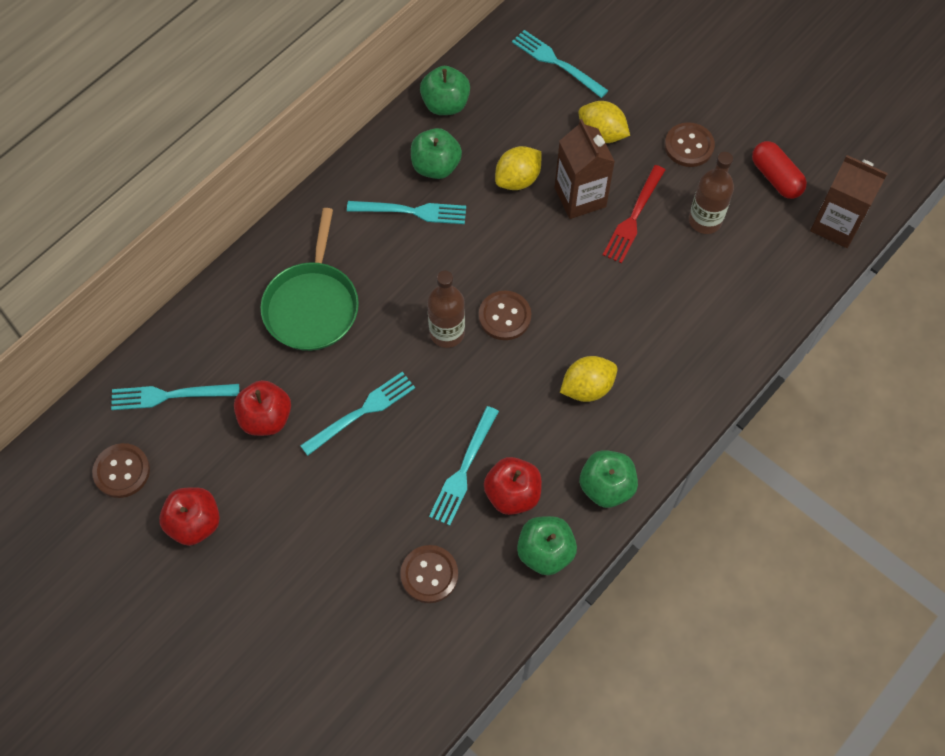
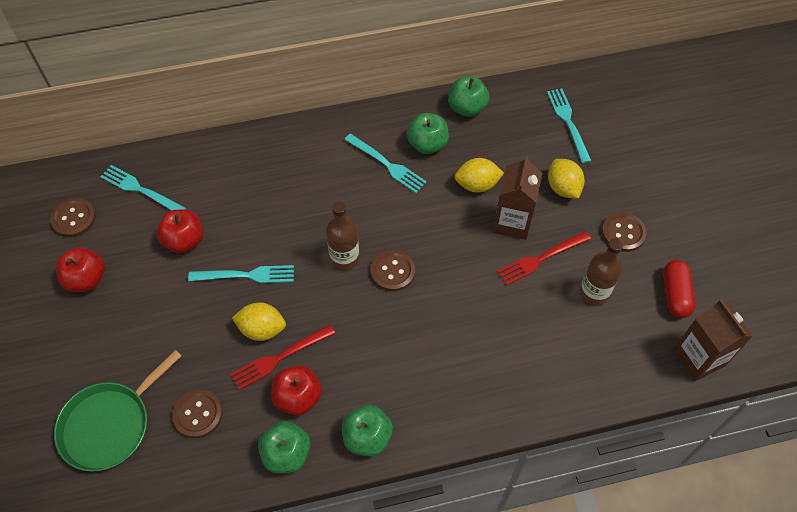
camera: 35 degrees right, 5 degrees down
green pan [260,208,359,351] -> green pan moved to [54,350,181,472]
turquoise fork [429,406,499,526] -> red fork [231,325,335,390]
yellow lemon [560,356,618,402] -> yellow lemon moved to [232,302,286,341]

